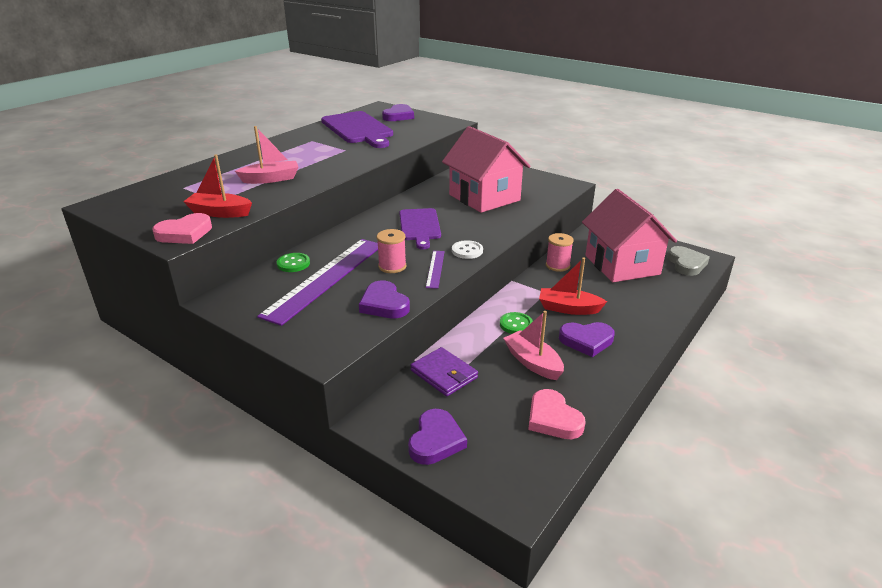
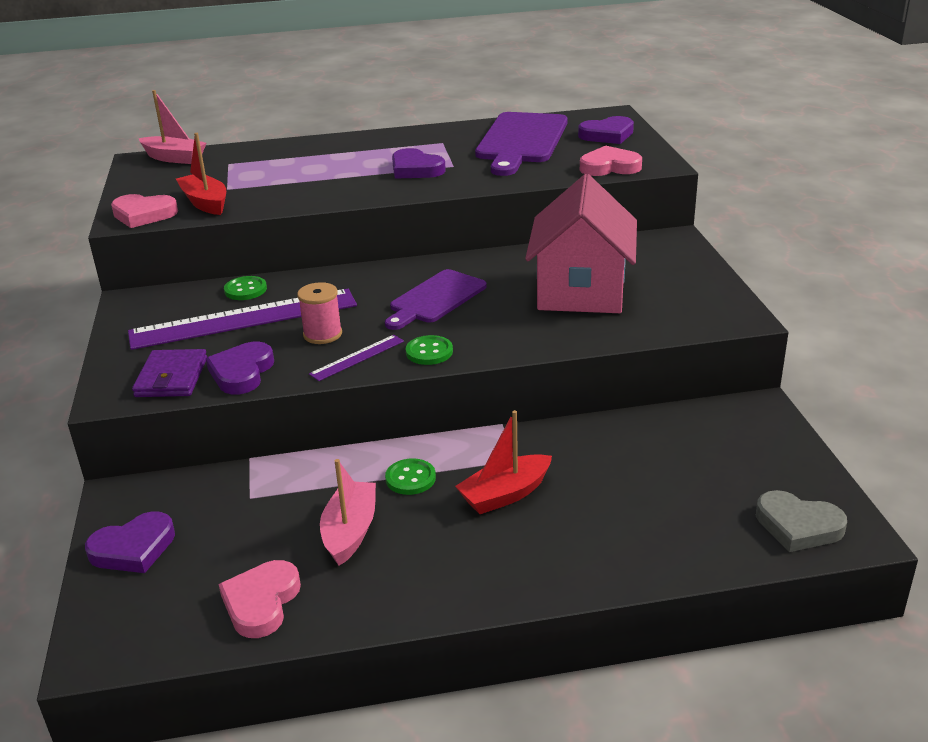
camera: 45 degrees right, 0 degrees up
pink boat [235,126,298,184] -> pink boat moved to [139,90,206,164]
purple wallet [410,347,478,396] -> purple wallet moved to [132,349,207,397]
white button [452,240,483,259] -> green button [406,335,453,365]
red boat [539,258,607,315] -> red boat turned 90 degrees counterclockwise [455,410,552,514]
pink spool [546,233,574,272] -> none
purple heart [559,322,615,357] -> purple heart moved to [392,148,446,179]
pink house [582,189,677,282] -> none
grey heart [667,246,710,276] -> grey heart turned 75 degrees clockwise [756,490,847,552]
none -> pink heart [580,146,642,176]

